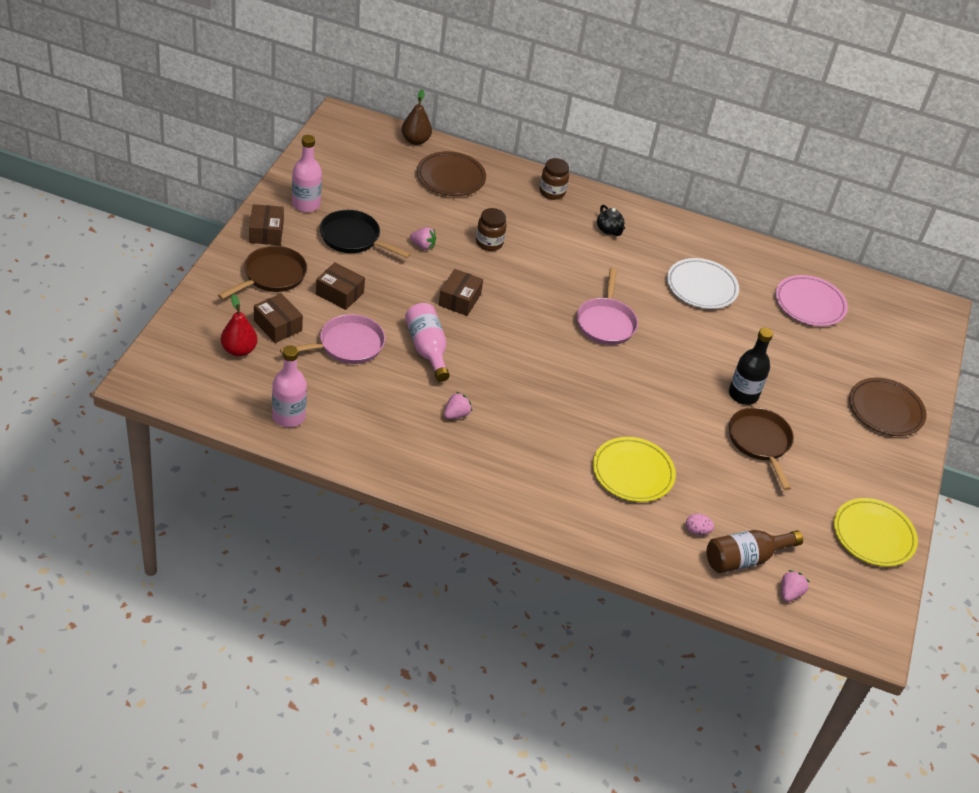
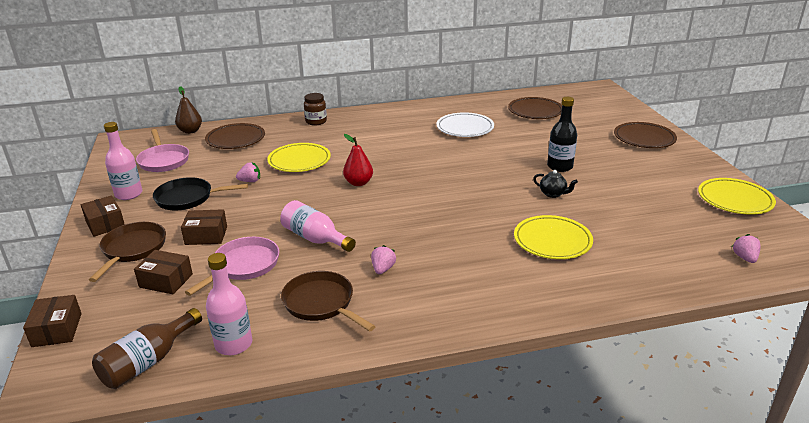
camera: 25 degrees left, 15 degrees down
red pear [221,294,258,357] -> red pear moved to [343,134,373,186]
brown box [439,269,483,316] -> brown box moved to [23,295,82,347]
brown jar [476,208,507,251] -> yellow plate [267,143,331,172]
pink pan [577,268,638,345] -> pink pan moved to [136,129,189,172]
black teapot [597,205,625,236] -> black teapot moved to [533,170,578,198]
pink egg [686,514,714,535] -> none
brown bottle [707,530,803,573] -> brown bottle moved to [92,308,202,389]
brown pan [729,407,794,490] -> brown pan moved to [281,271,376,332]
pink plate [775,275,848,326] -> brown plate [508,97,562,119]

